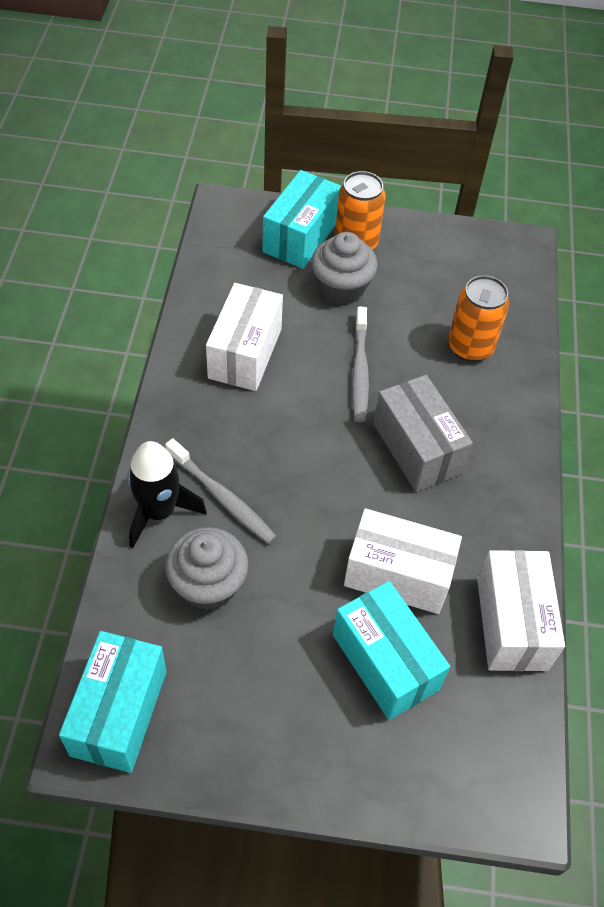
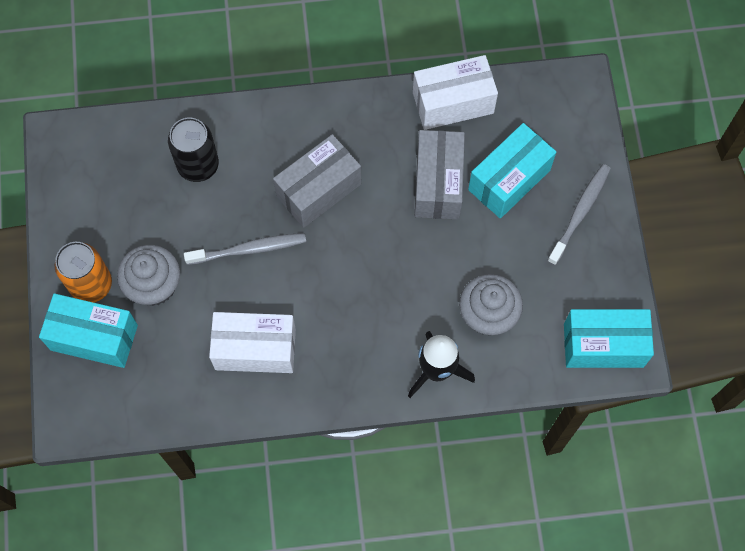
camera: 100 degrees left, 15 degrees up
grey toothbrush [165,438,277,544] -> grey toothbrush moved to [547,164,611,265]
white box [344,509,462,614] -> grey box [415,130,465,219]
orange can [448,275,509,362] -> black can [168,118,219,182]

